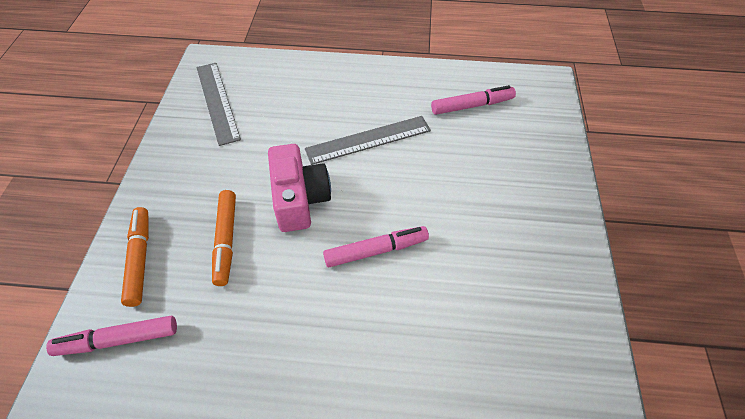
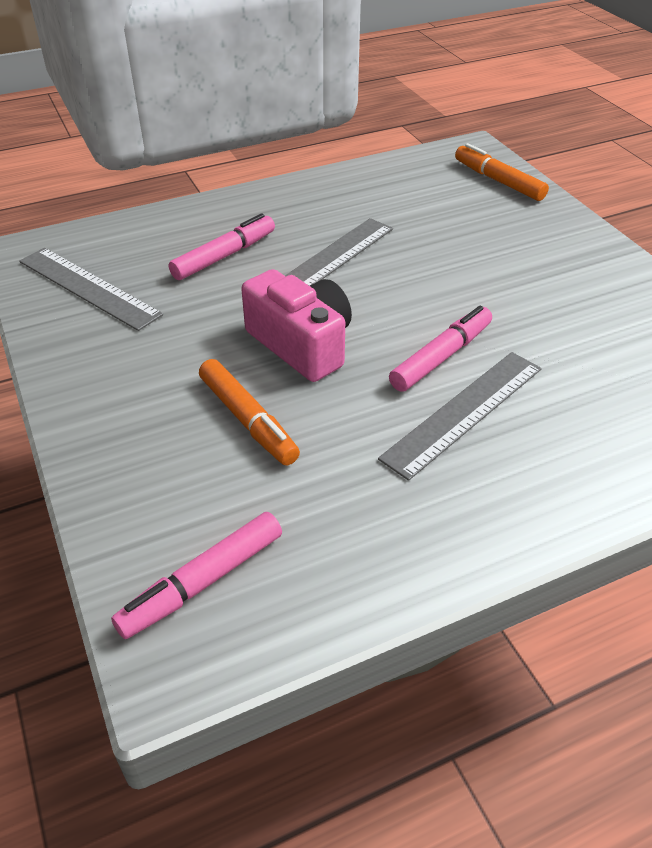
camera: 30 degrees left, 10 degrees down
orange marker [121,207,149,307] -> orange marker moved to [455,143,549,201]
pink marker [431,85,516,115] -> pink marker moved to [168,214,275,280]
none -> grey ruler [378,352,542,481]

